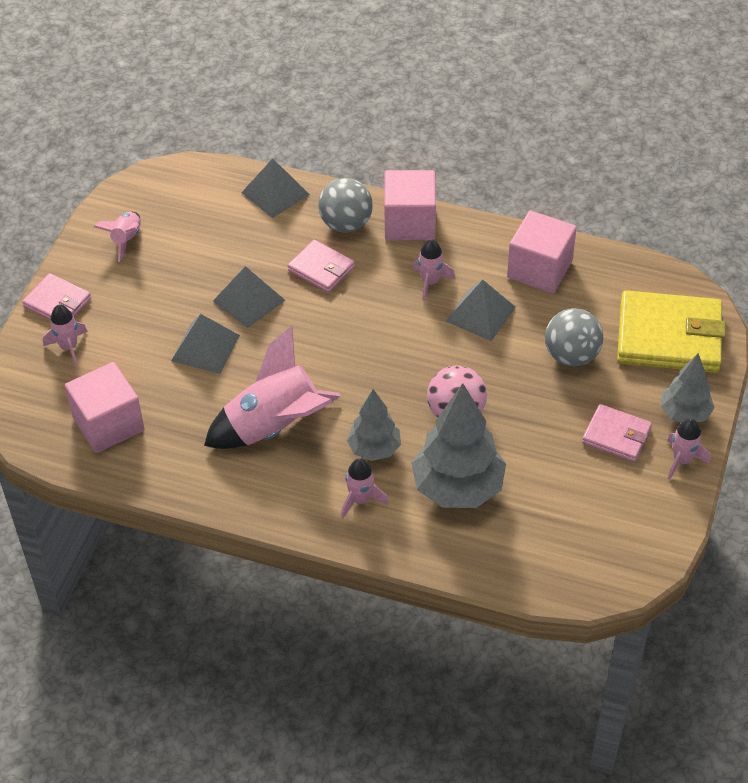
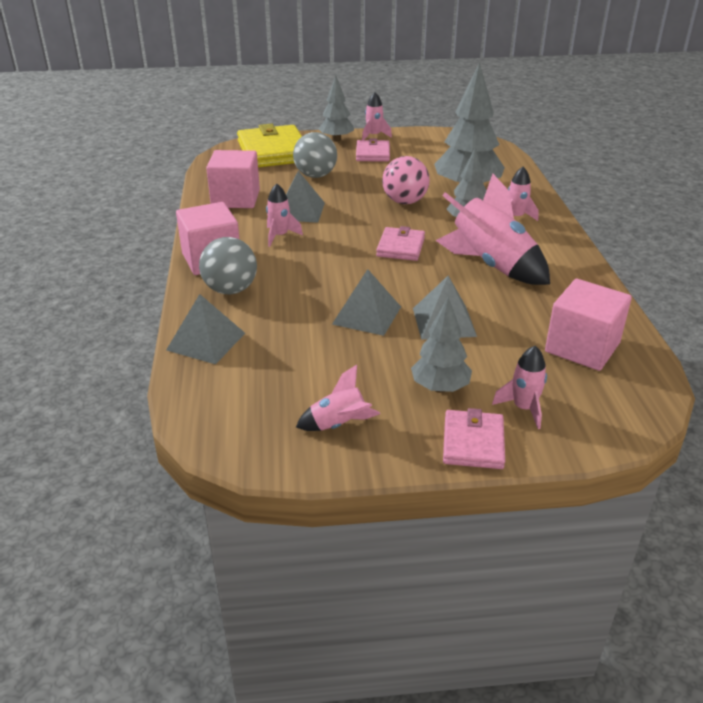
camera: 115 degrees left, 15 degrees down
pink wallet [288,240,355,292] -> pink wallet moved to [376,226,425,261]
none -> grey tree [411,297,472,393]

